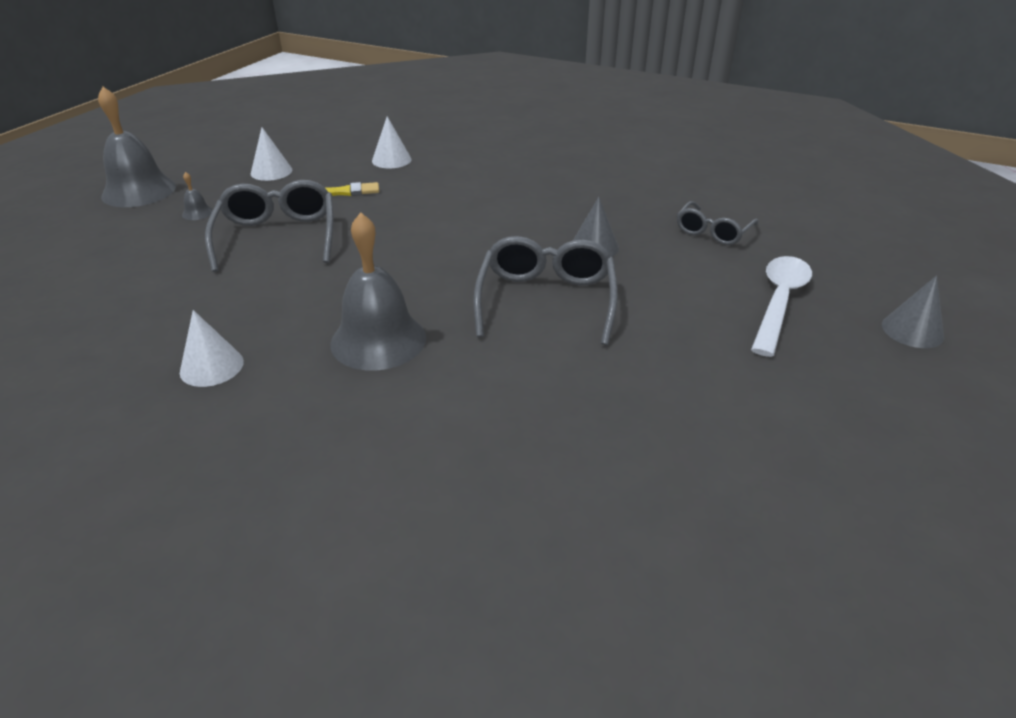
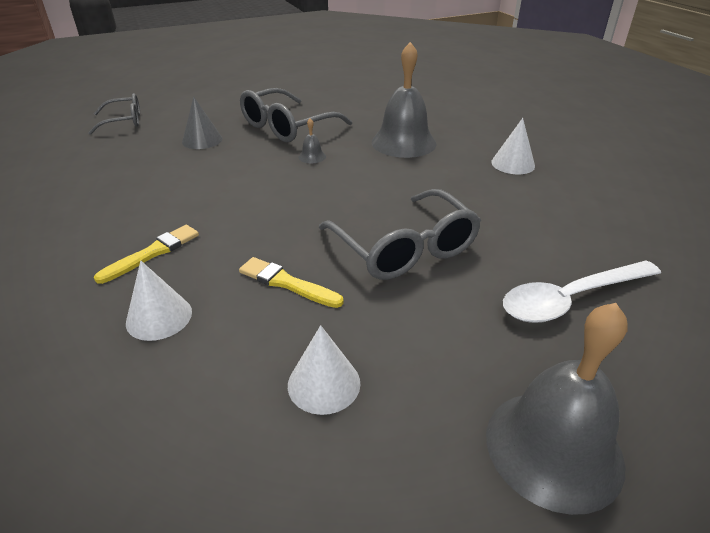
camera: 140 degrees left, 0 degrees up
grey bell [182,172,213,220] -> grey bell moved to [299,118,326,163]
grey glasses [205,180,333,272] -> grey glasses turned 60 degrees counterclockwise [319,189,481,280]
white spoon [751,256,812,357] -> white spoon moved to [503,260,661,323]
grey cone [882,275,944,348] -> none
none -> yellow brush [94,225,199,284]

